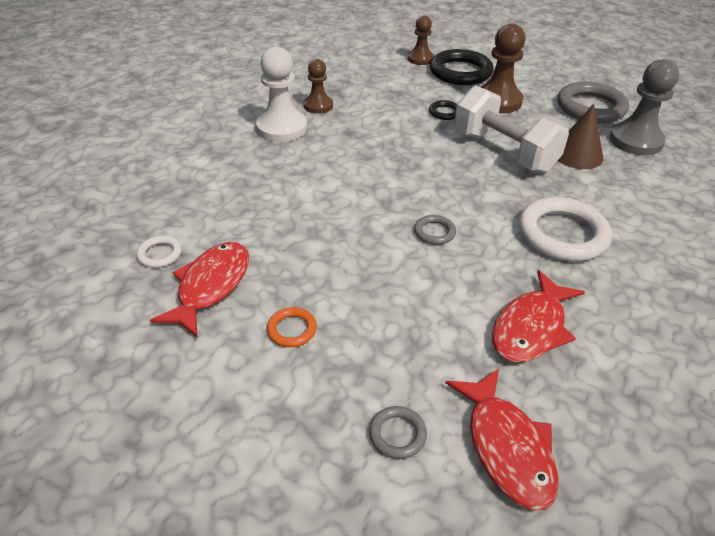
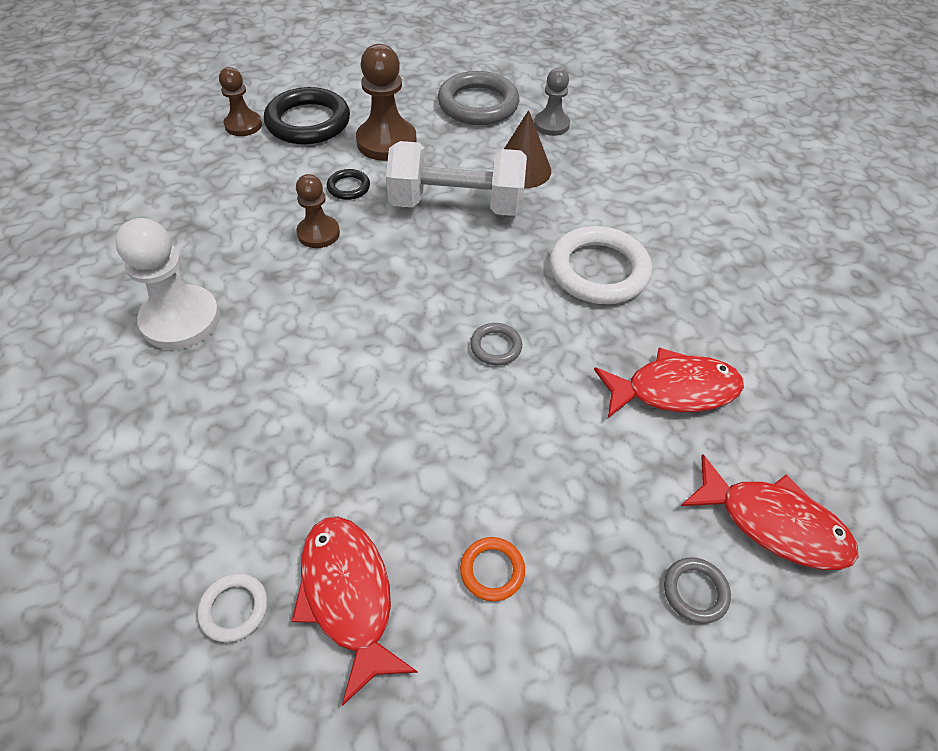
camera: 45 degrees left, 10 degrees up
brown pawn [303,59,333,114] -> brown pawn moved to [296,174,340,248]
red fish [492,270,585,363] -> red fish turned 90 degrees counterclockwise [594,348,744,418]
grey pawn [609,59,679,155] -> grey pawn [534,68,570,136], size x0.62

